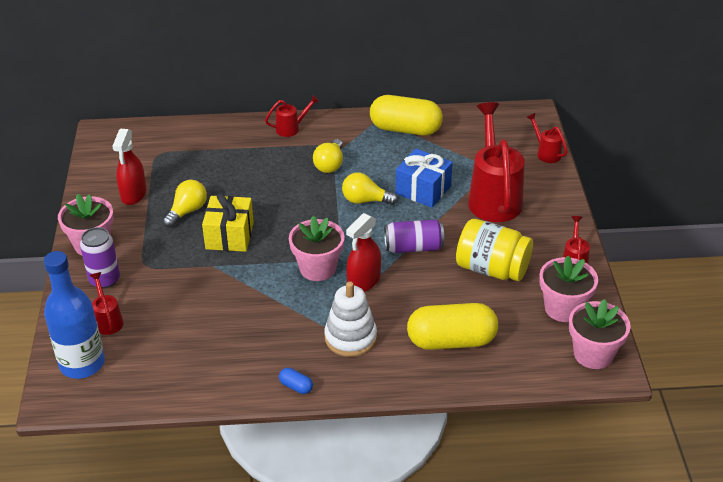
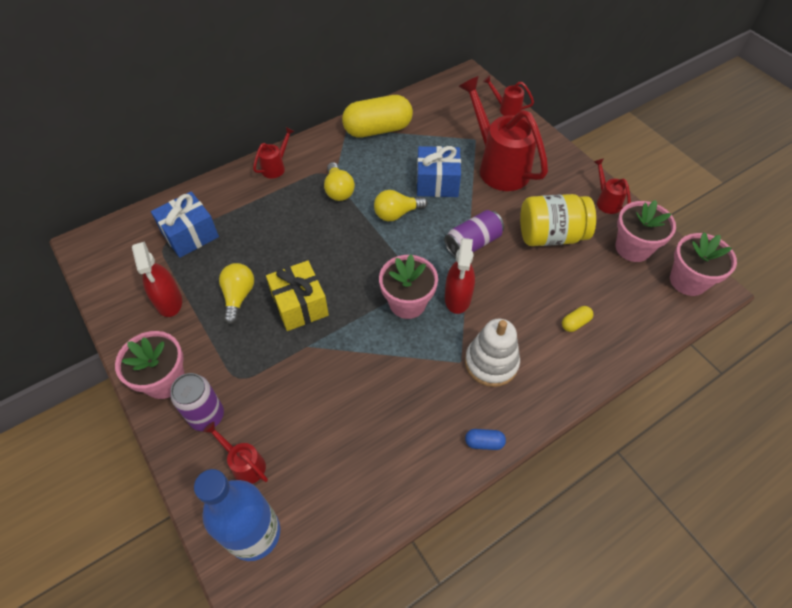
camera: 30 degrees left, 15 degrees up
yellow capsule [407,303,498,350] -> yellow capsule [562,306,593,332], size x0.40
none -> blue gift [151,191,219,258]

